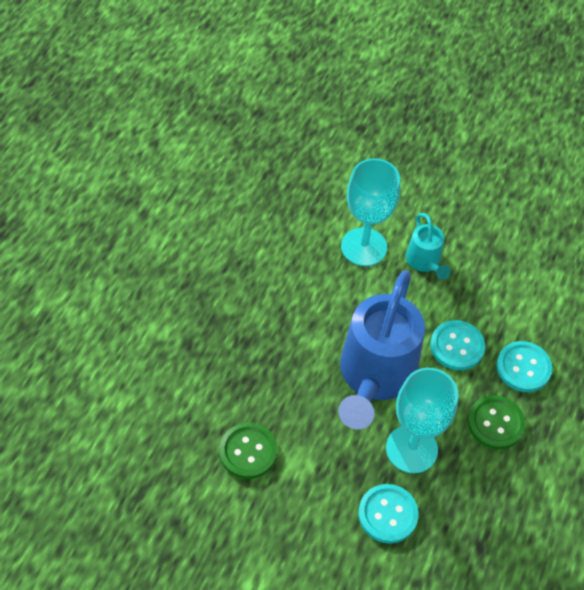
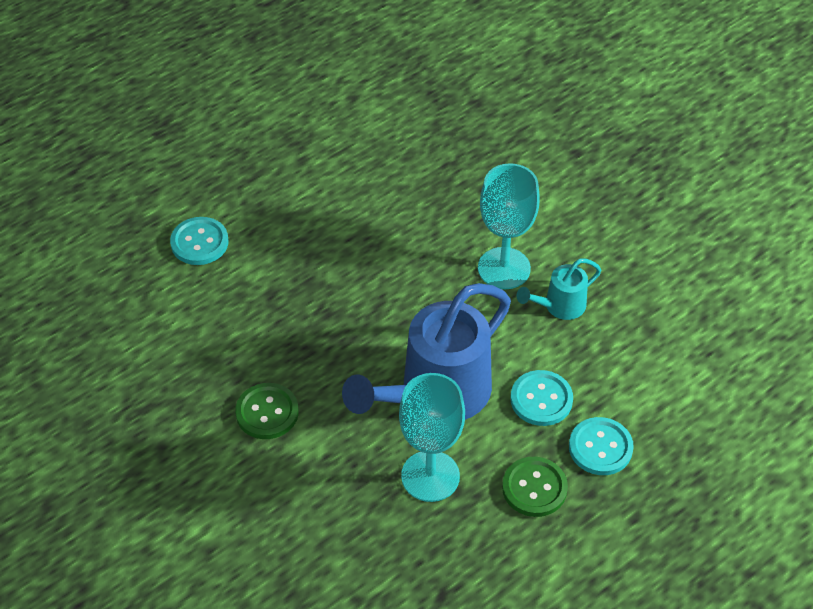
camera: 30 degrees right, 5 degrees down
turquoise button [358,484,419,544] -> turquoise button moved to [170,217,229,265]
turquoise watering can [406,213,451,280] -> turquoise watering can turned 45 degrees clockwise [517,259,601,320]

